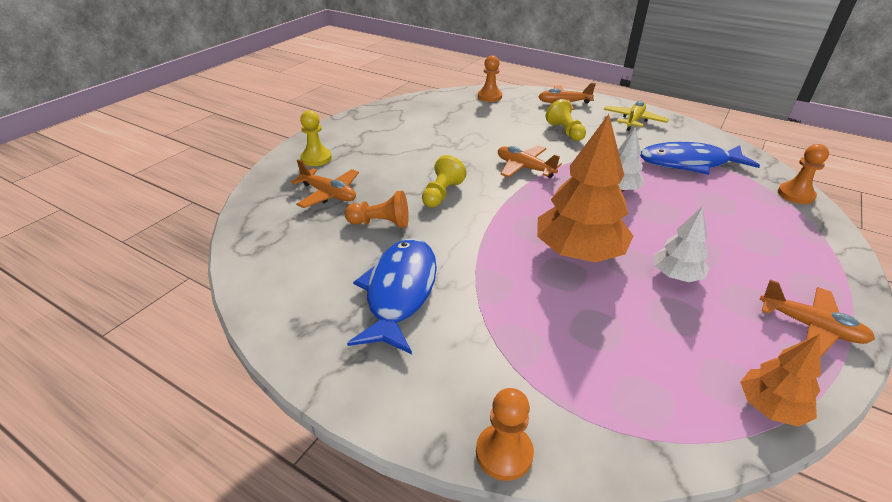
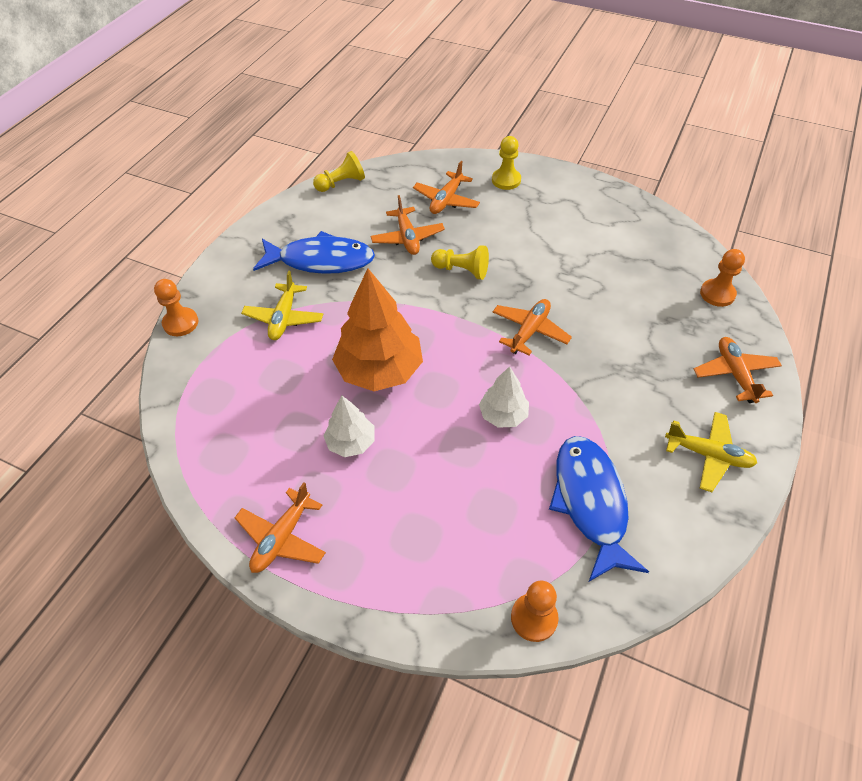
camera: 85 degrees right, 15 degrees up
orange pawn [344,191,409,228] -> orange plane [370,195,445,255]
yellow pawn [546,99,586,141] -> yellow pawn moved to [313,151,365,192]
orange tree [740,334,821,427] -> none
none -> yellow plane [241,270,323,340]

